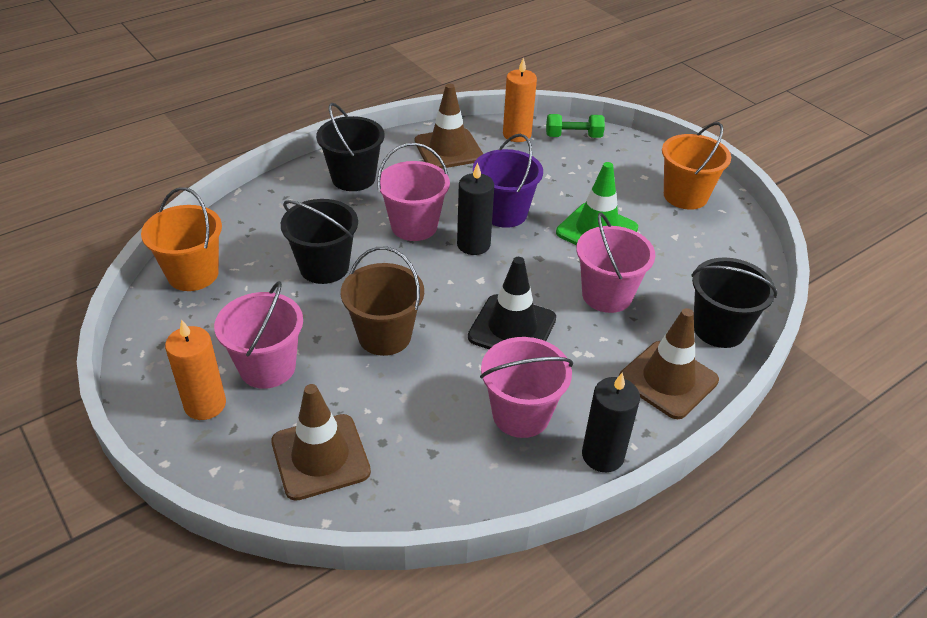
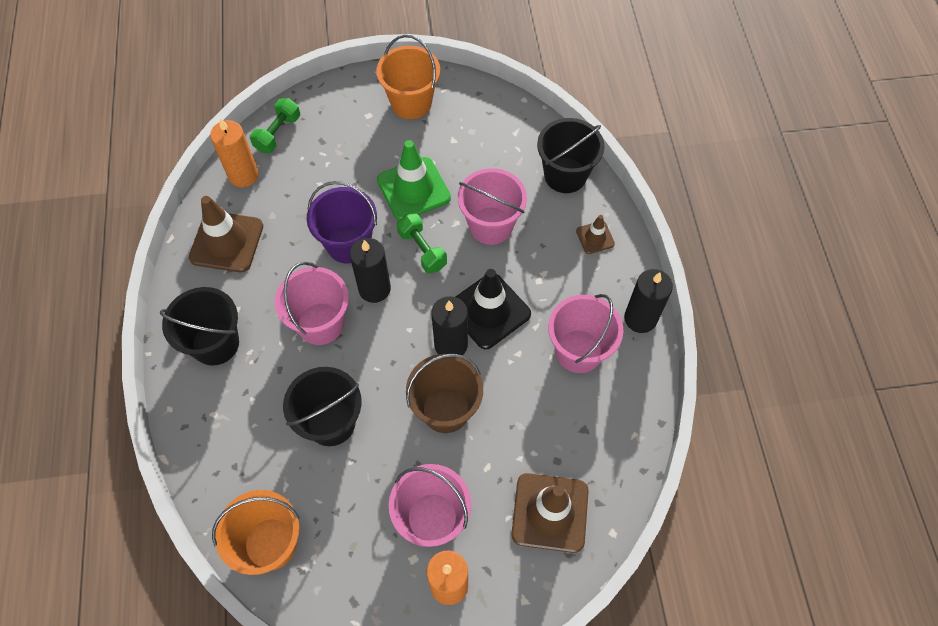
camera: 60 degrees left, 20 degrees up
brown traffic cone [619,308,719,419] -> brown traffic cone [576,215,615,254], size x0.51
none -> green dumbbell [397,213,447,274]
none -> black candle [431,296,468,355]

